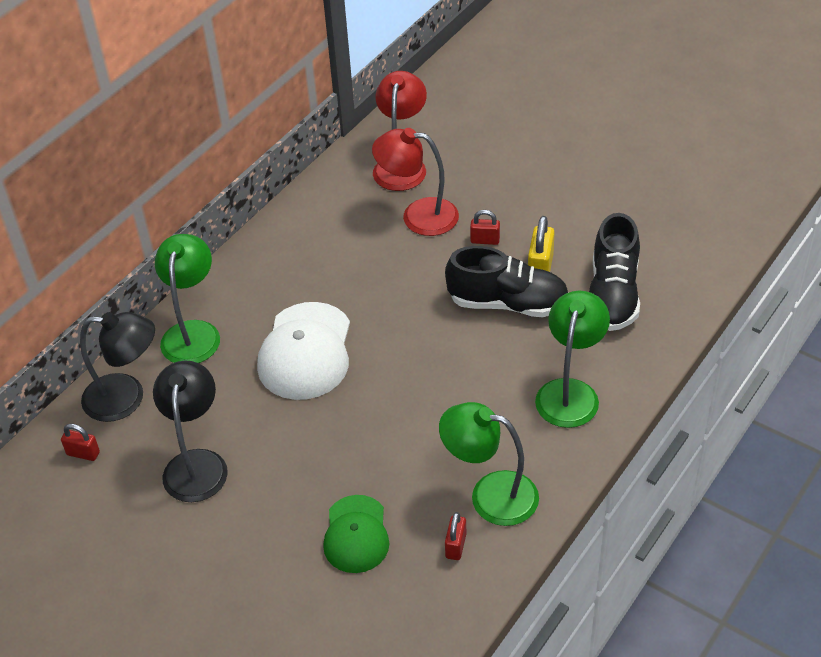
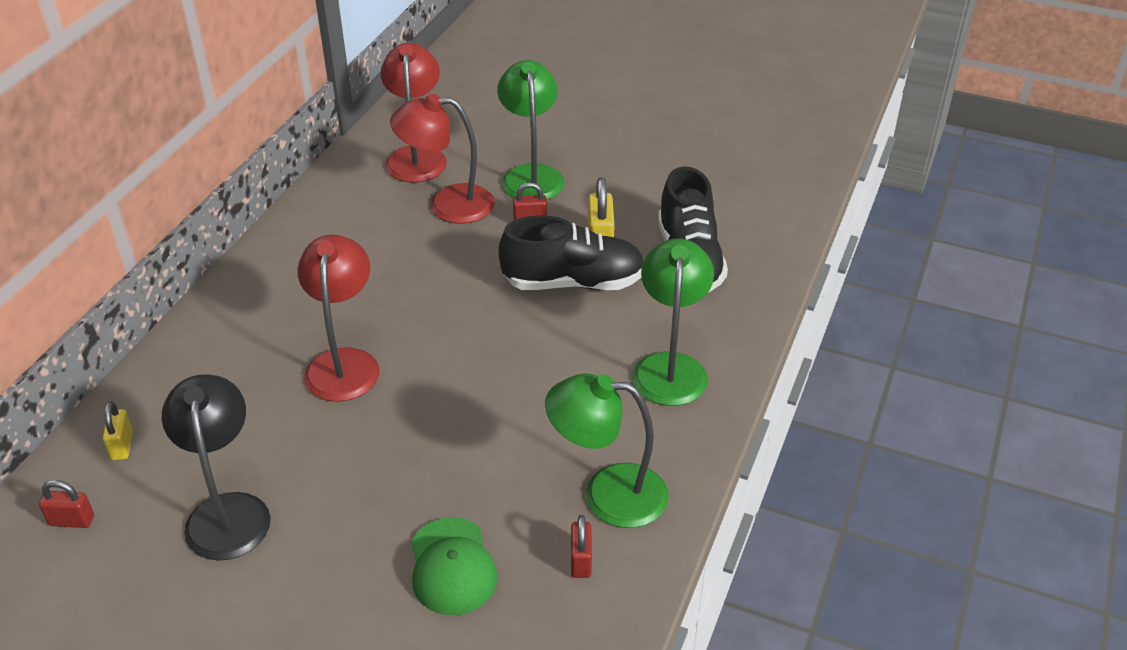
camera: 15 degrees left, 5 degrees down
black lamp [80,312,155,422] -> yellow padlock [103,401,133,460]
green lamp [155,234,220,363] -> green lamp moved to [497,60,564,200]
white cap [257,302,350,400] -> red lamp [297,235,380,402]

